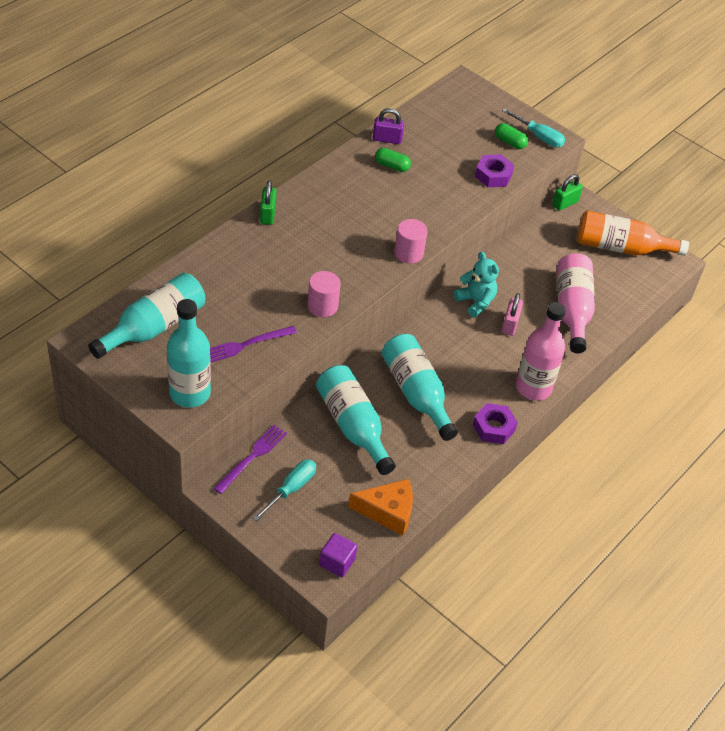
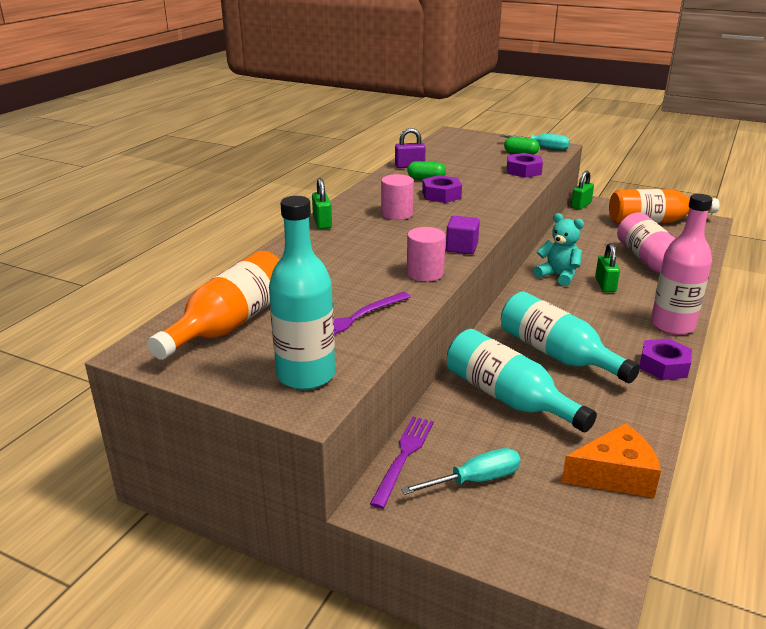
camera: 10 degrees left, 20 degrees down
turquoise bottle [88,273,205,359] -> orange bottle [147,251,280,360]
turquoise screwdriver [253,460,316,521] -> turquoise screwdriver turned 45 degrees clockwise [401,448,521,495]
purple cube [319,533,357,577] -> purple cube moved to [446,216,480,254]
pink cylinder [394,219,428,264] -> pink cylinder moved to [381,174,414,220]
pink padlock [502,293,523,336] -> green padlock [595,243,620,292]
none -> purple nut [422,175,462,203]

